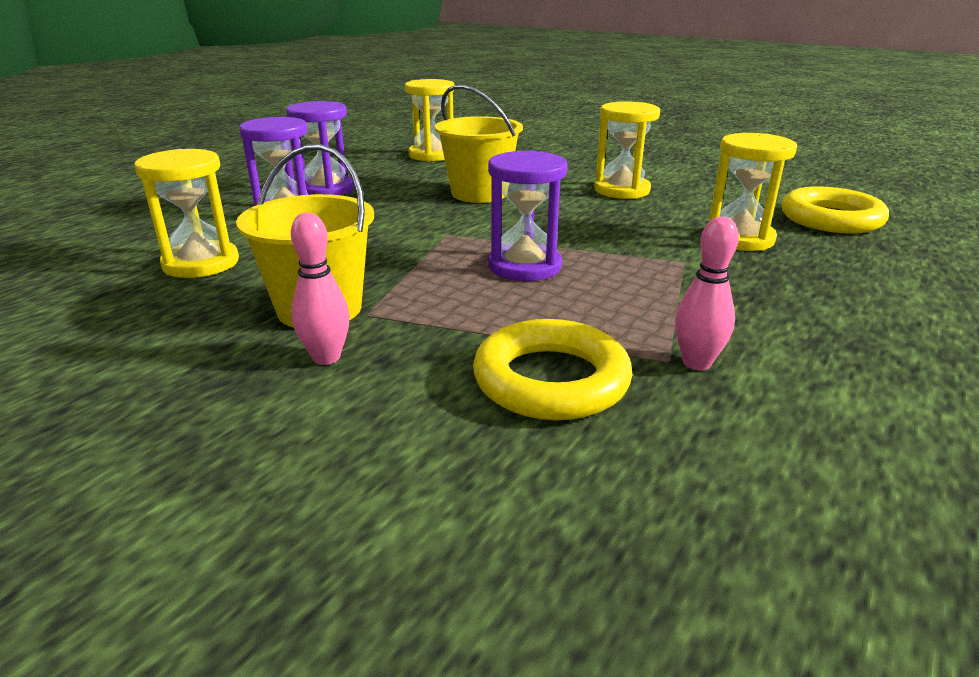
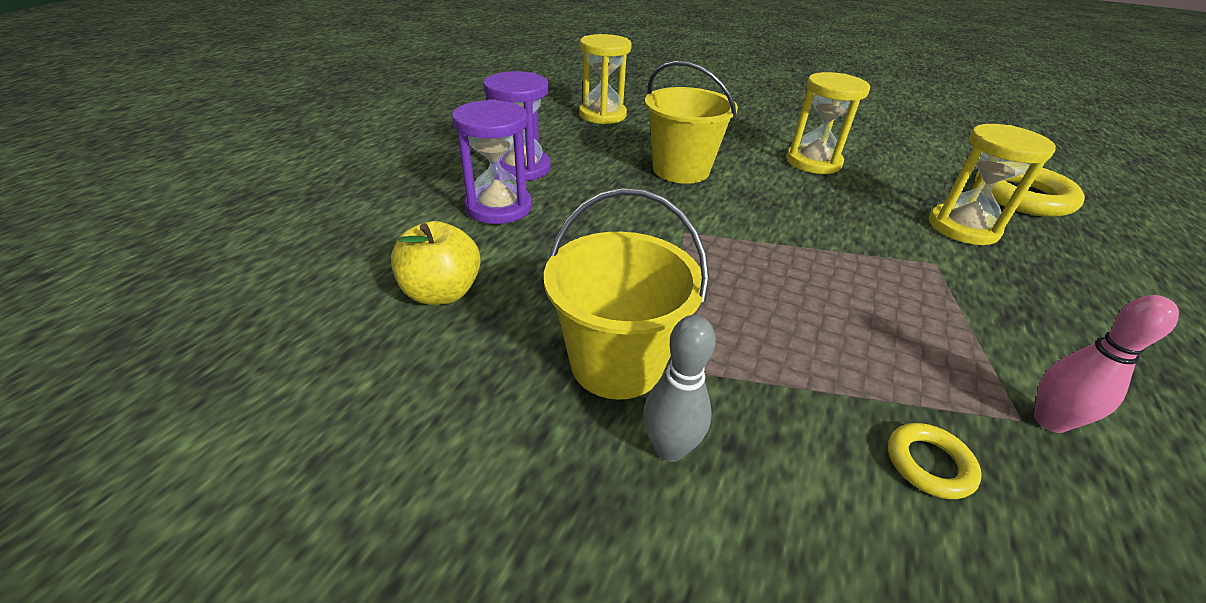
camera: 10 degrees left, 10 degrees up
yellow hourglass [134,149,239,278] -> yellow apple [391,221,481,305]
pink bowling pin [291,213,350,365] -> grey bowling pin [643,315,716,462]
yellow ring [473,319,633,420] -> yellow ring [888,423,982,499], size x0.49
purple hourglass [488,150,568,281] -> none

